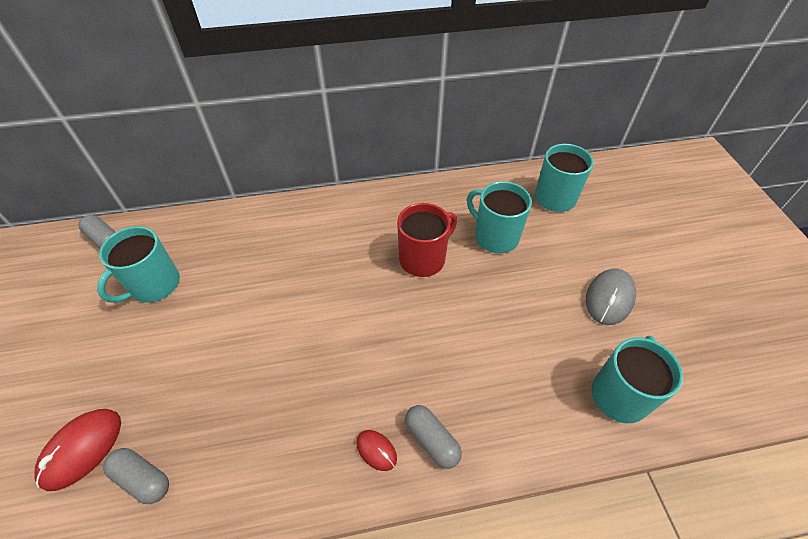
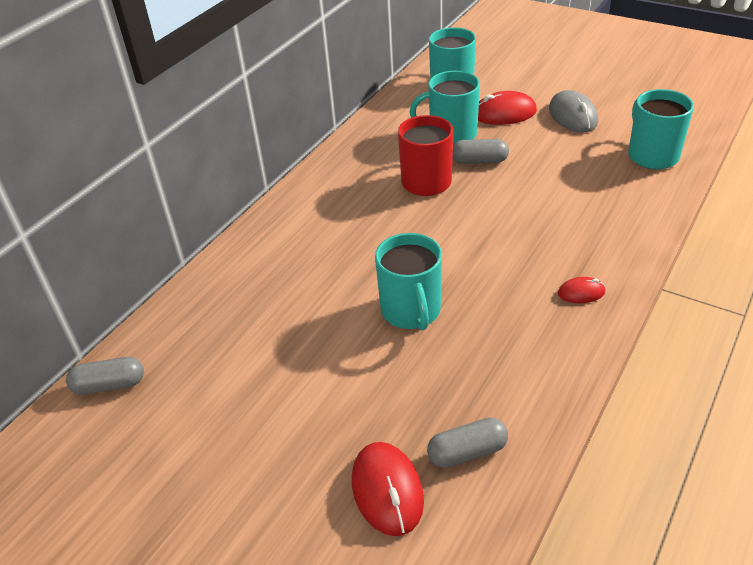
camera: 45 degrees left, 10 degrees down
turquoise mug [97,226,180,303] -> turquoise mug moved to [375,233,442,330]
grey capsule [405,405,462,469] -> grey capsule moved to [453,139,509,164]
none -> red mouse [478,91,537,125]

